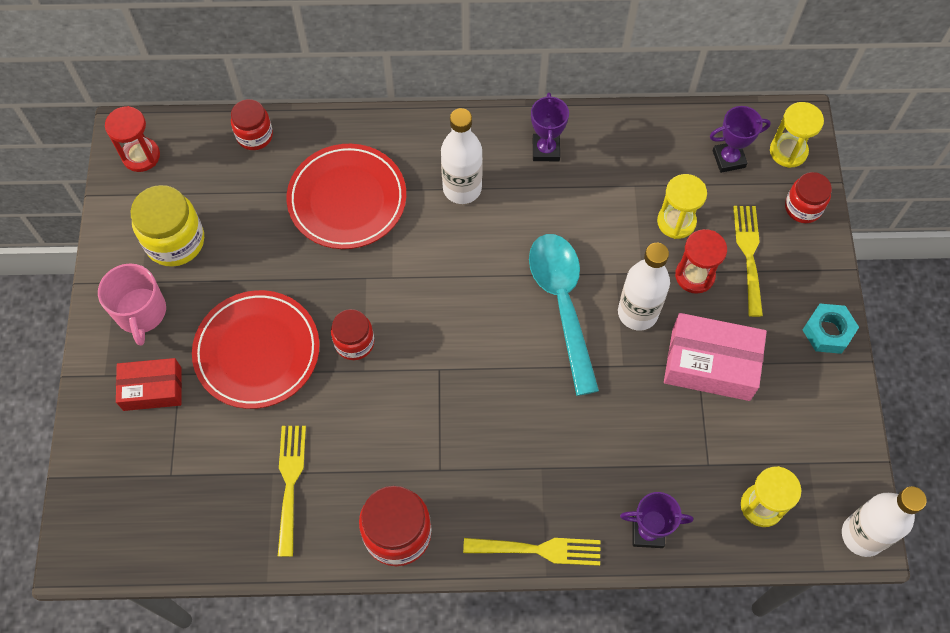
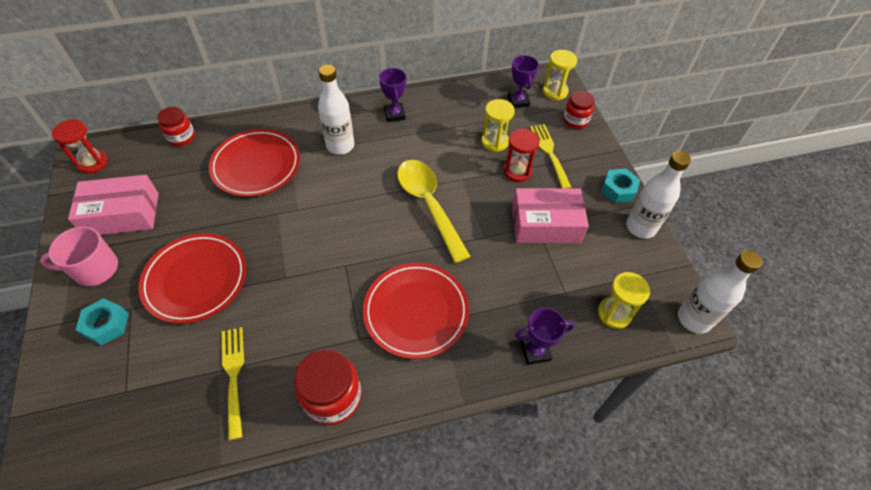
camera: 15 degrees left, 10 degrees down
pink mug [98,263,166,346] -> pink mug turned 105 degrees clockwise [40,226,118,286]
red box [116,358,182,411] -> turquoise nut [76,298,129,345]
yellow jar [131,185,204,267] -> pink box [68,175,159,235]
red jar [331,309,374,360] -> none
yellow fork [463,538,600,566] -> none
turquoise spoon [529,234,599,396] -> yellow spoon [397,160,471,263]
white bottle [618,243,670,331] -> white bottle moved to [626,151,691,239]
purple trophy [710,106,771,173] -> purple trophy turned 75 degrees counterclockwise [507,55,539,108]
none -> red plate [363,263,469,359]

